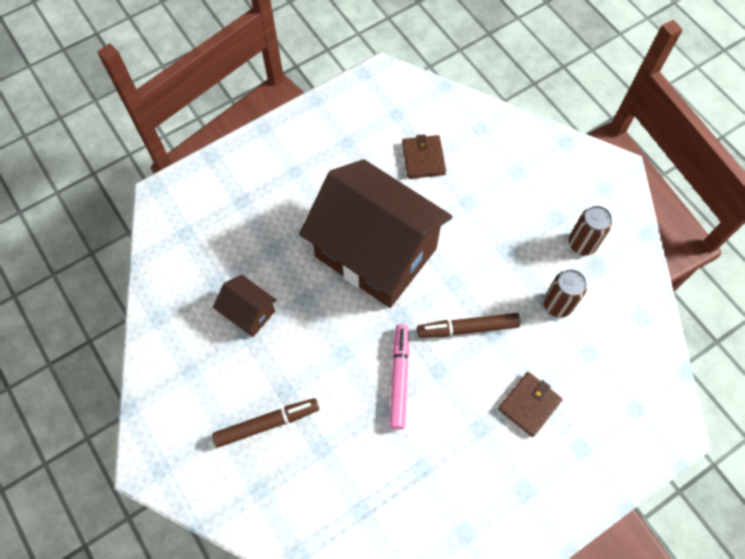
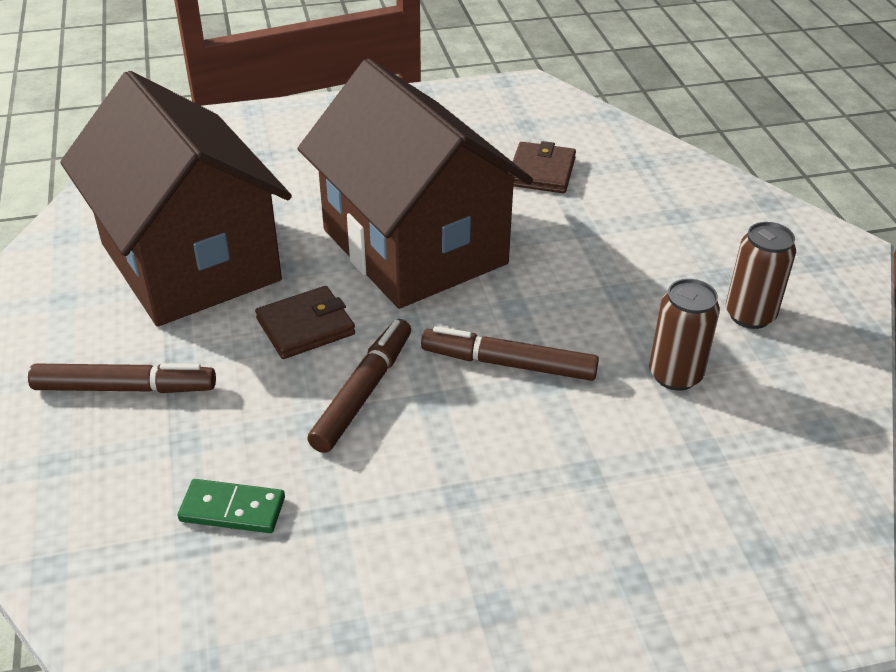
camera: 20 degrees right, 25 degrees down
brown house [213,275,277,337] -> brown house [60,71,292,327], size x2.39
pink marker [389,324,409,429] -> brown marker [307,319,411,453]
brown wallet [498,372,563,437] -> brown wallet moved to [255,286,355,359]
none -> green domino [178,479,285,533]

